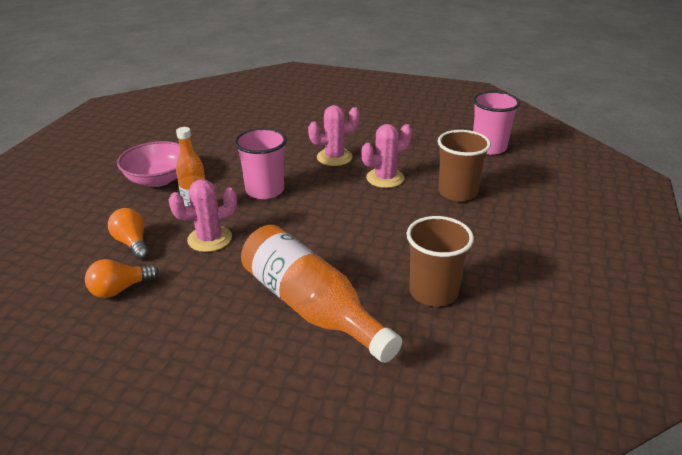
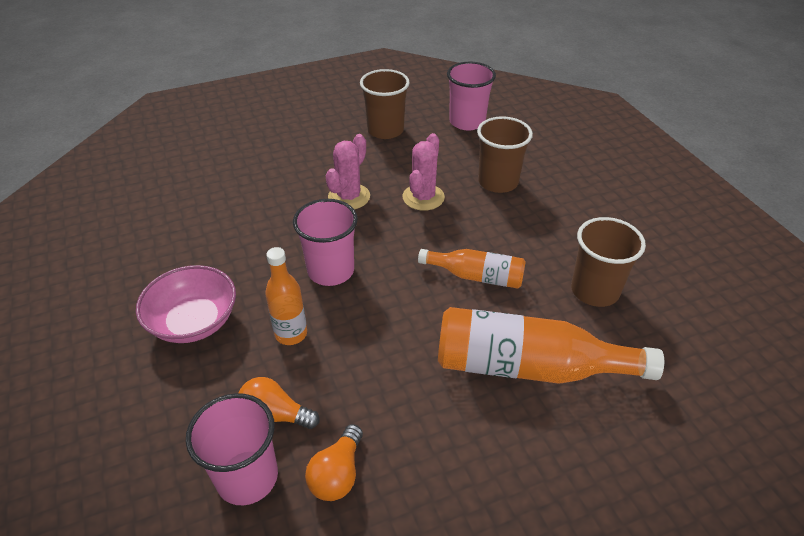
camera: 40 degrees left, 10 degrees up
pink cactus [169,179,237,252] -> none
none -> pink cup [186,393,278,505]
none -> brown cup [360,69,410,139]
none -> orange bottle [418,249,526,289]

